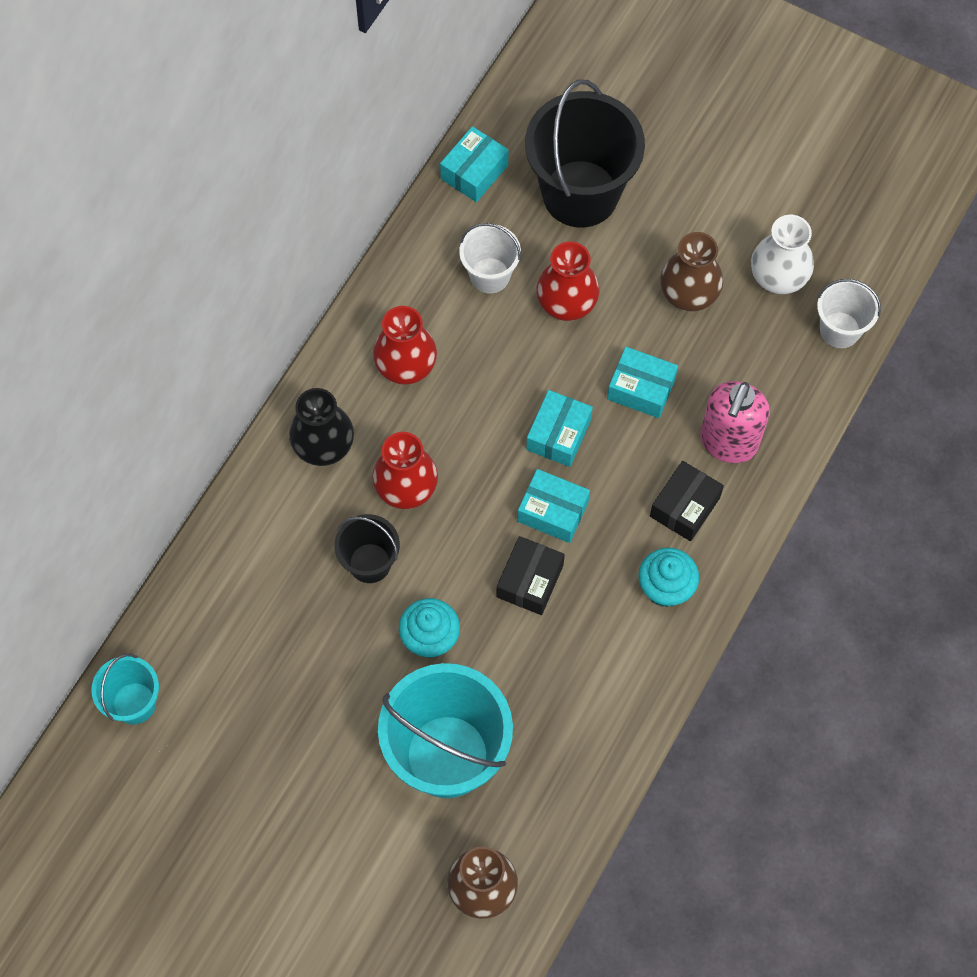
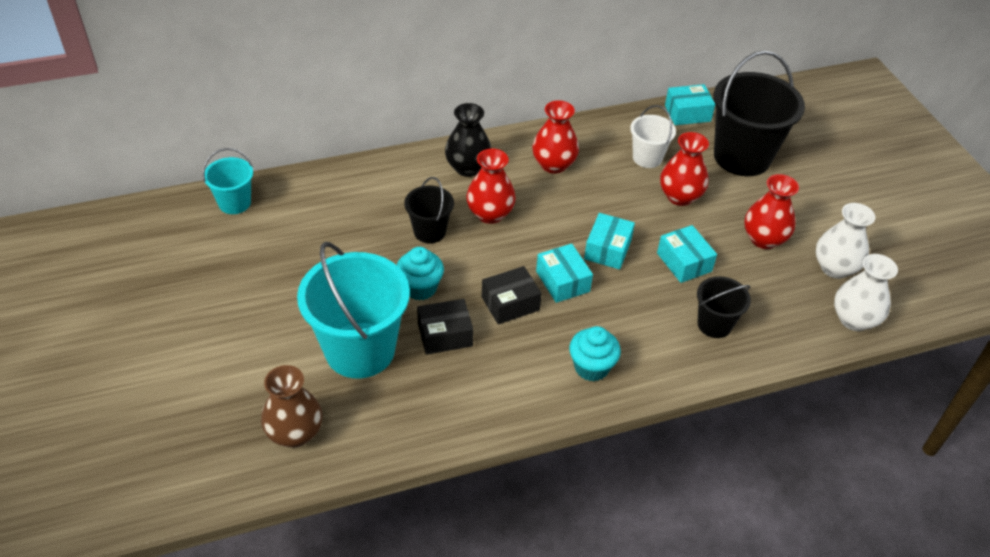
camera: 40 degrees right, 20 degrees down
turquoise box [526,390,593,467] -> turquoise box turned 45 degrees counterclockwise [584,213,635,269]
black box [650,461,724,541] -> black box moved to [417,299,474,355]
brown vase [660,232,723,311] -> red vase [744,174,799,249]
pink soap dispenser [700,381,770,463] -> black bucket [697,276,751,338]
white bucket [817,279,881,348] -> white vase [834,254,898,331]

